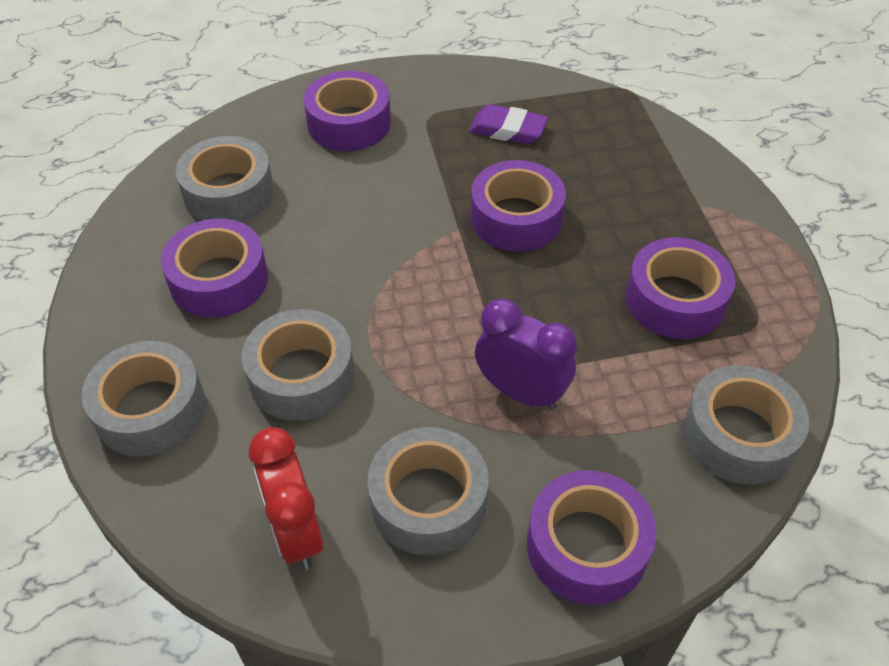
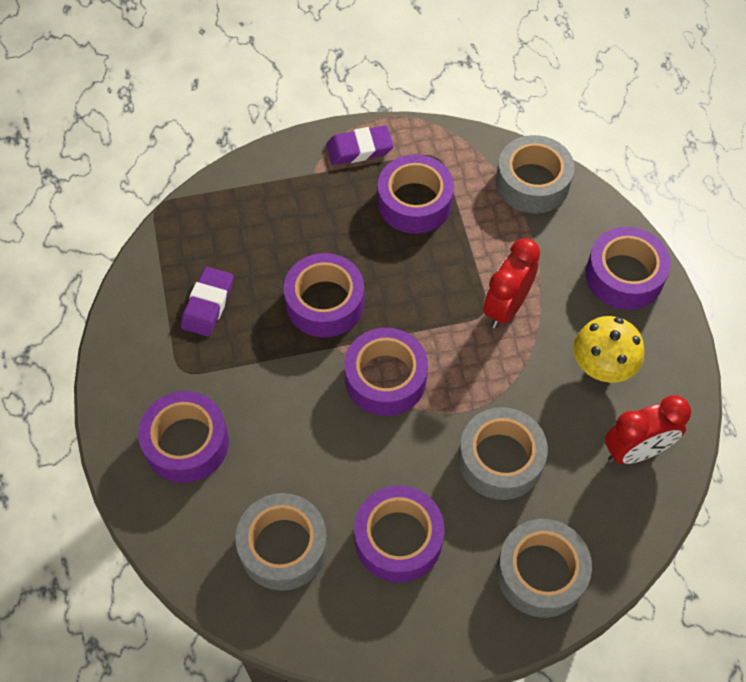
camera: 90 degrees left, 10 degrees up
grey tape [368,427,489,555] -> yellow mushroom [573,316,644,383]
purple clock [475,298,577,410] -> red clock [483,238,540,328]
none -> purple eraser [326,125,393,165]
none -> purple tape [344,328,428,416]

